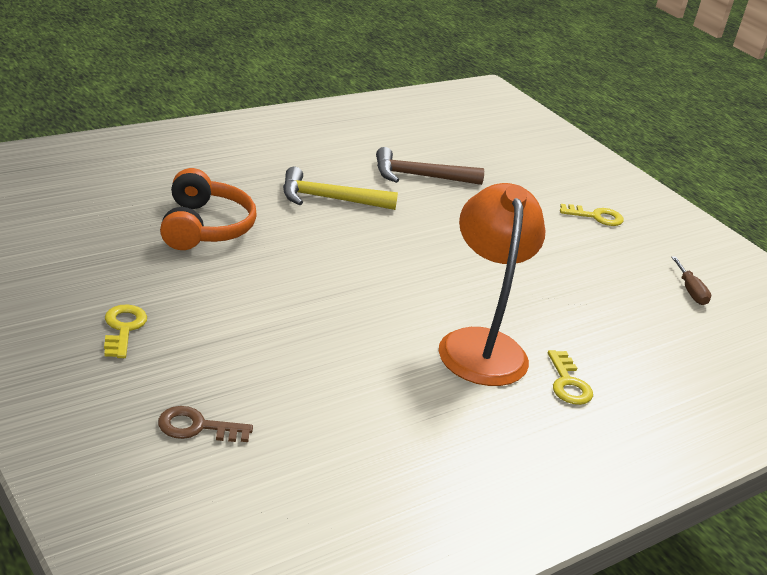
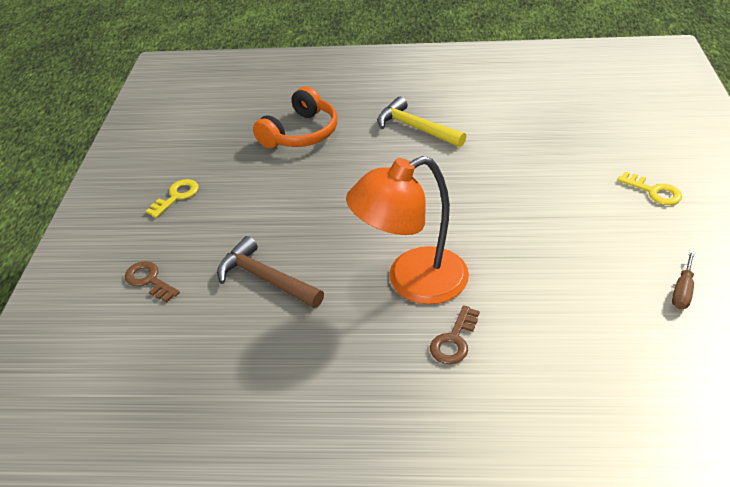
camera: 45 degrees right, 10 degrees up
brown hammer [376,147,484,185] -> brown hammer moved to [217,236,324,308]
orange lamp [439,183,546,386] -> orange lamp turned 150 degrees counterclockwise [346,156,469,304]
yellow key [548,350,593,405] -> brown key [430,305,480,364]

